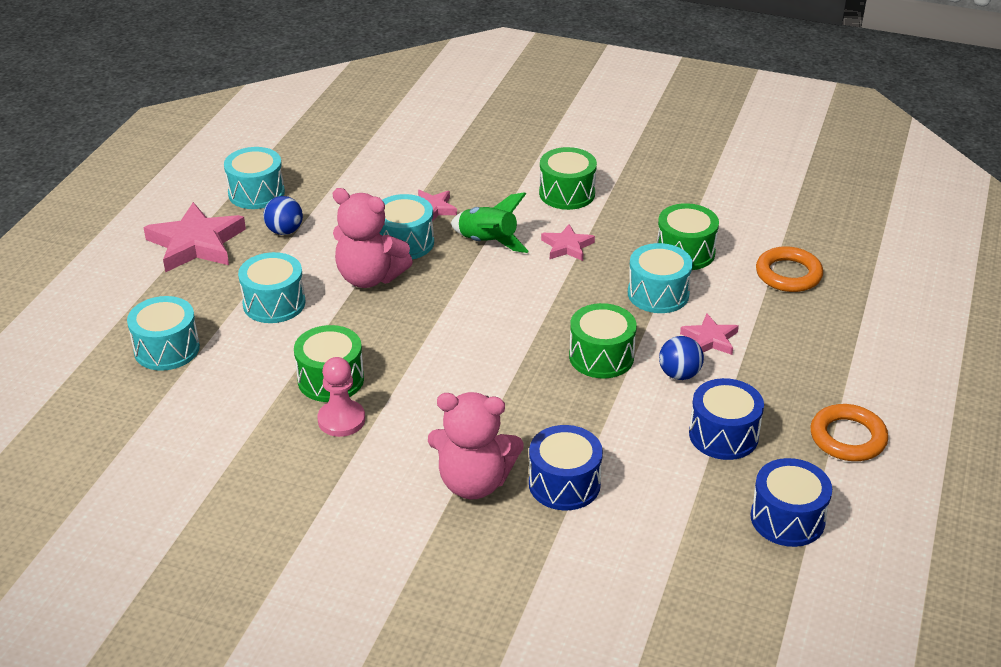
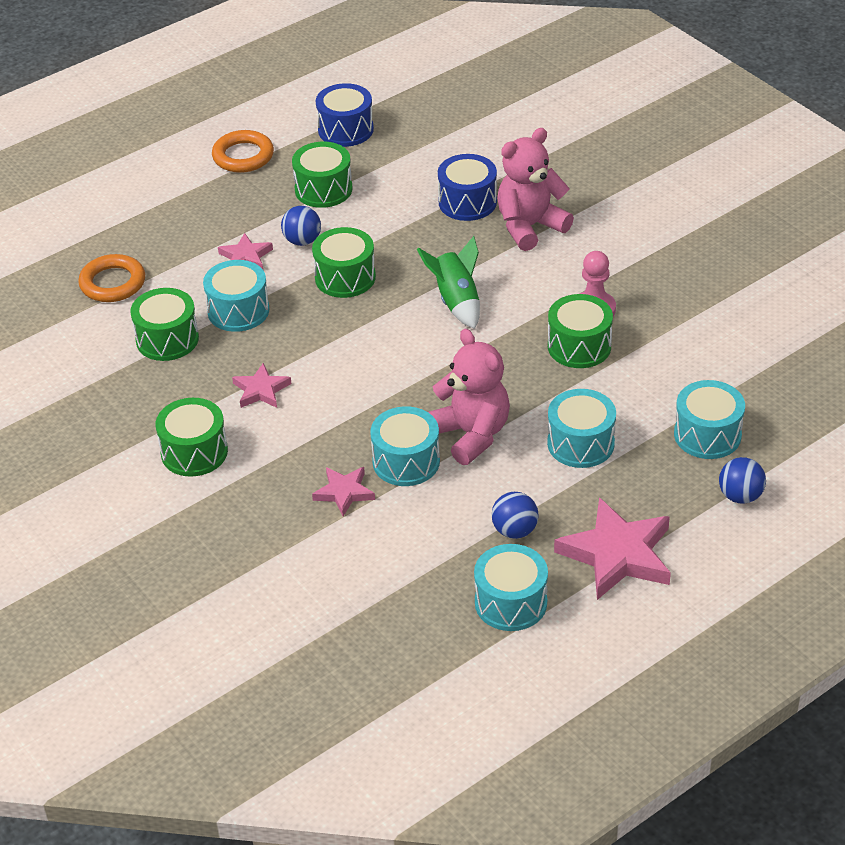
camera: 145 degrees left, 5 degrees up
pink teddy bear [428,392,524,499] -> pink teddy bear turned 75 degrees counterclockwise [497,128,574,251]
green rocket [451,192,529,253] -> green rocket moved to [417,236,480,329]
blue drum [689,378,764,460] -> green drum [292,142,352,208]
none -> blue ball [719,457,766,504]

